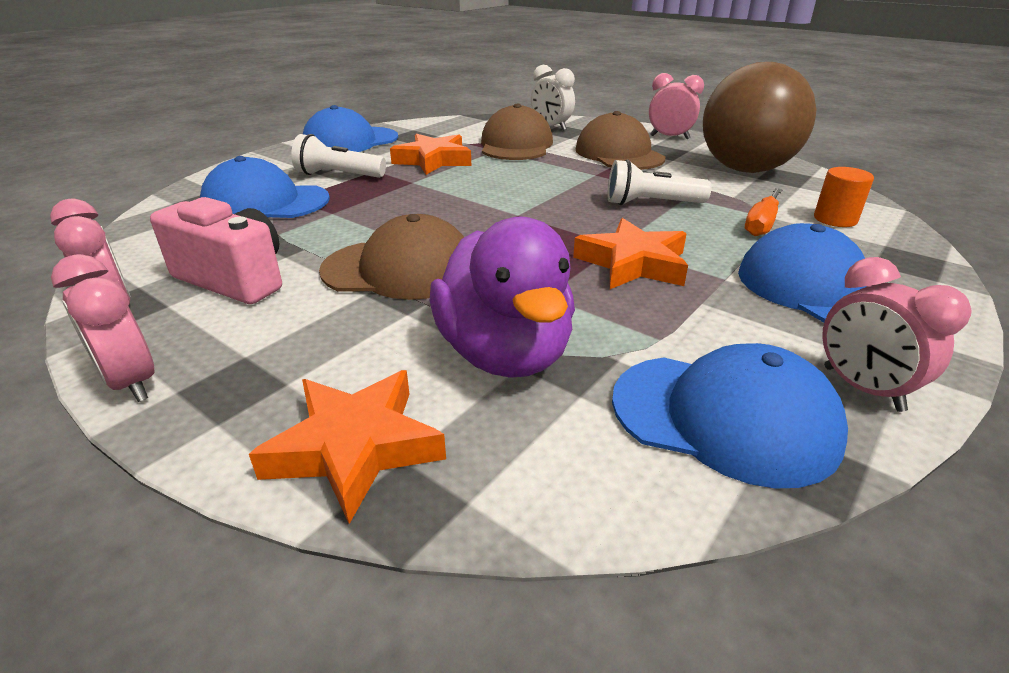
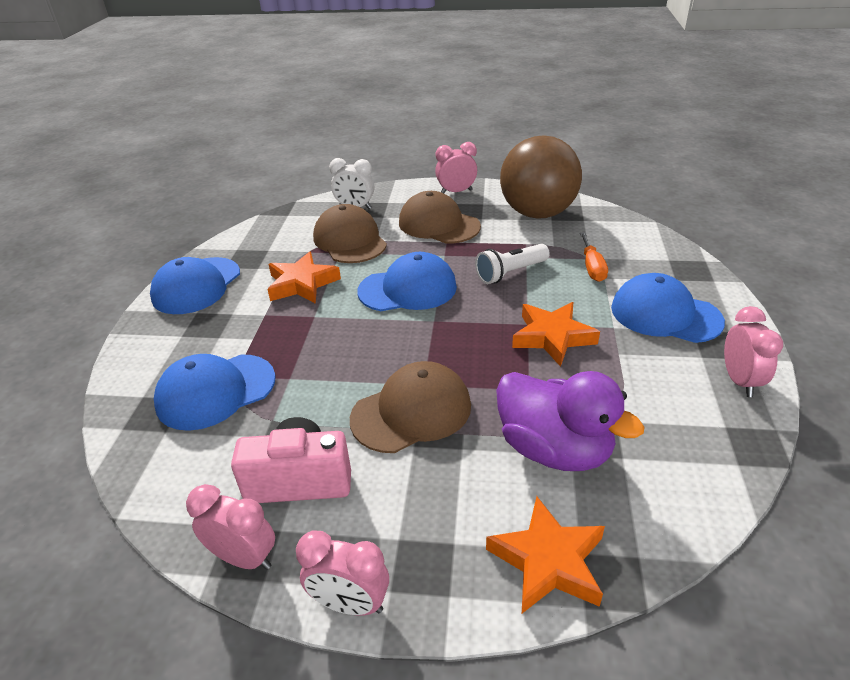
camera: 30 degrees left, 5 degrees up
white flashlight [291,134,386,178] -> none
blue cap [612,343,848,489] -> blue cap moved to [357,252,457,311]
orange cylinder [814,167,874,227] -> none
pink clock [822,257,972,412] -> pink clock turned 120 degrees counterclockwise [724,306,783,397]

